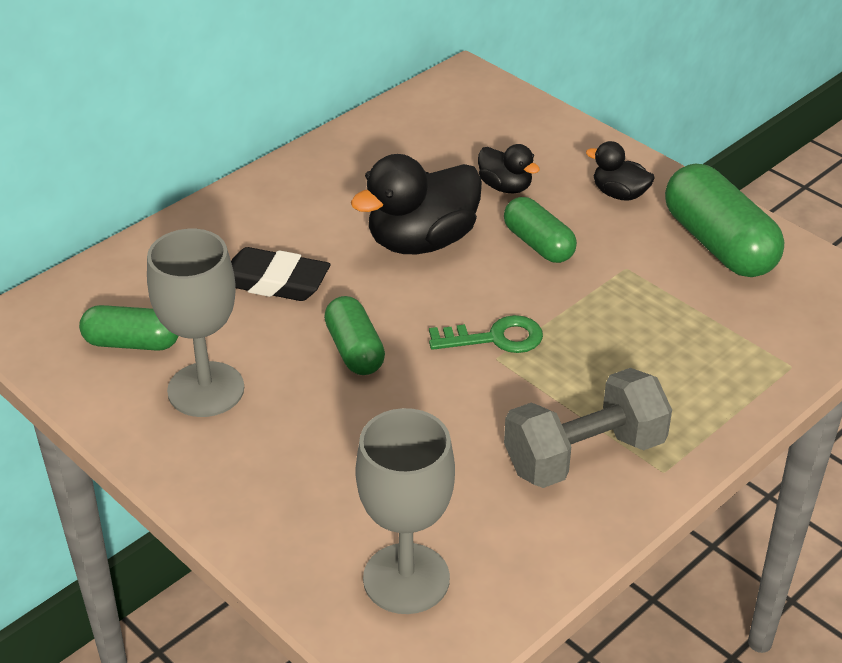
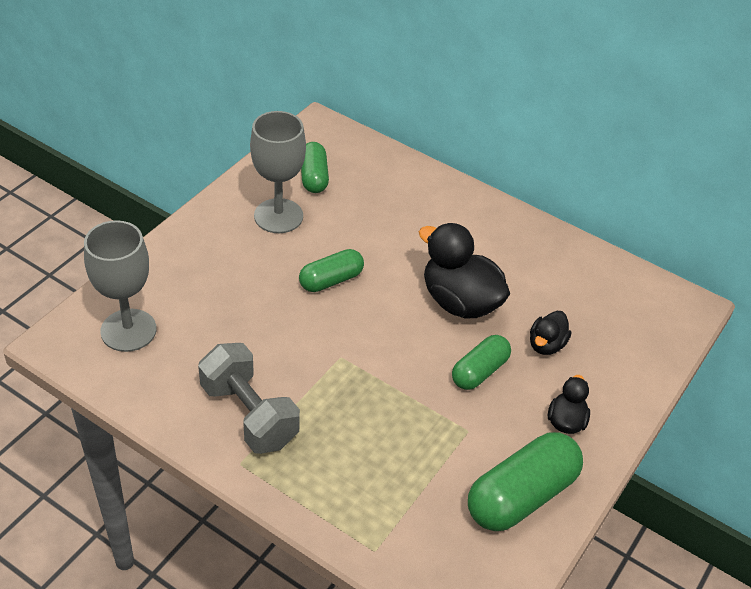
camera: 75 degrees right, 5 degrees up
black eraser [231,247,330,301] -> none
green key [429,315,543,353] -> none

